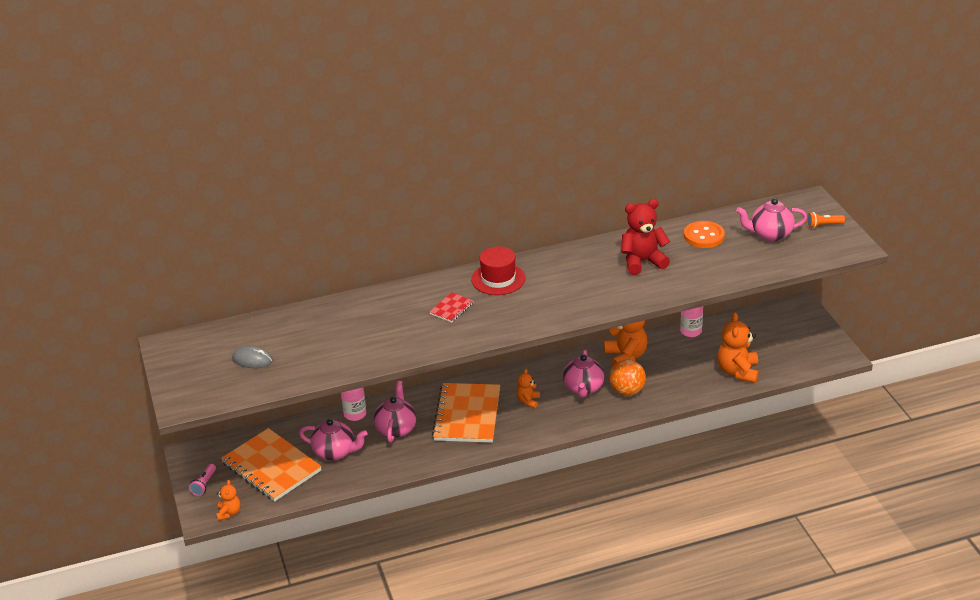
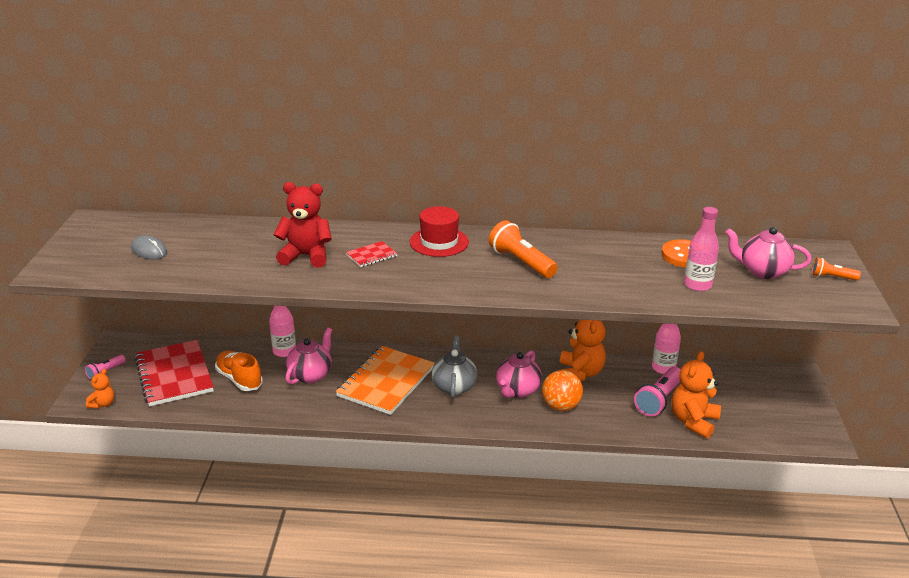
camera: 20 degrees right, 5 degrees down
orange notebook [221,428,322,502] -> red notebook [135,340,214,406]
pink teapot [299,419,367,461] -> orange shoe [215,351,263,391]
orange teddy bear [516,369,540,408] -> grey teapot [432,336,477,399]
red teddy bear [621,199,670,275] -> red teddy bear moved to [273,182,332,268]
none -> orange flashlight [489,221,558,278]
none -> pink flashlight [634,367,681,416]
none -> pink bottle [684,207,719,291]

